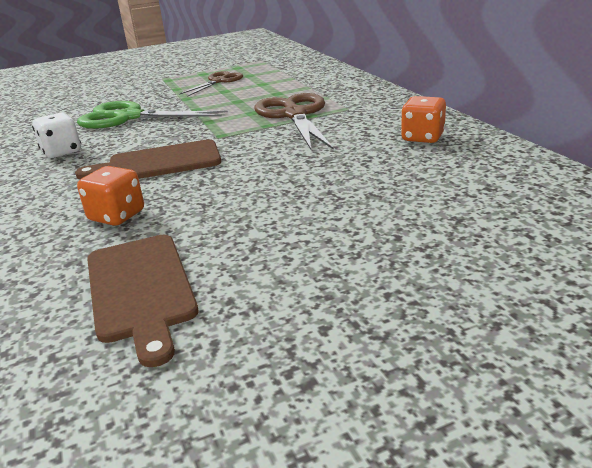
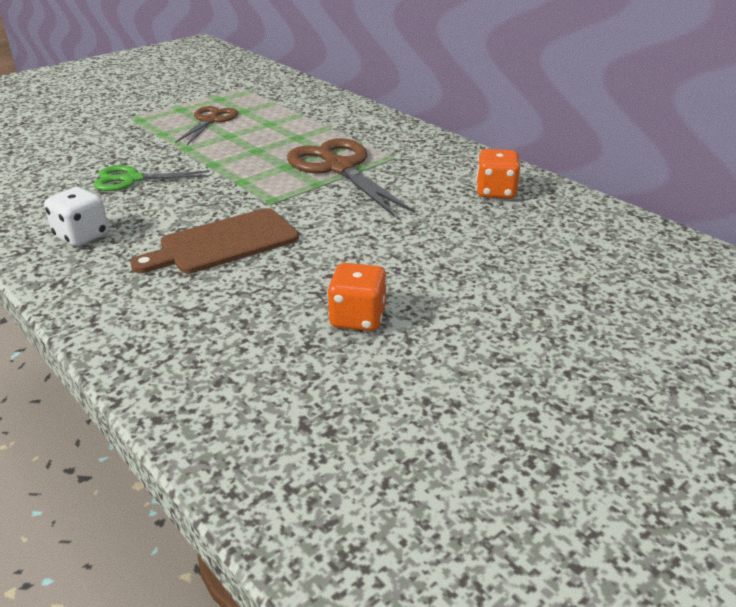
camera: 20 degrees left, 5 degrees up
green scissors [77,101,228,129] -> green scissors [94,165,210,191], size x0.61
orange dice [77,166,144,226] -> orange dice moved to [327,263,387,331]
brown cutting board [87,235,198,367] -> none

